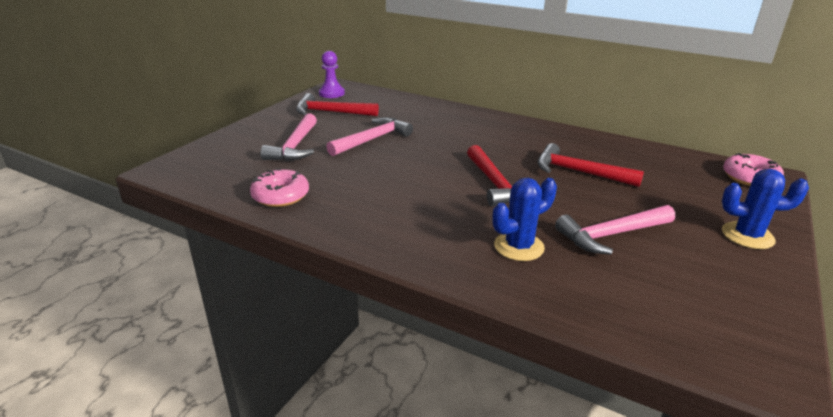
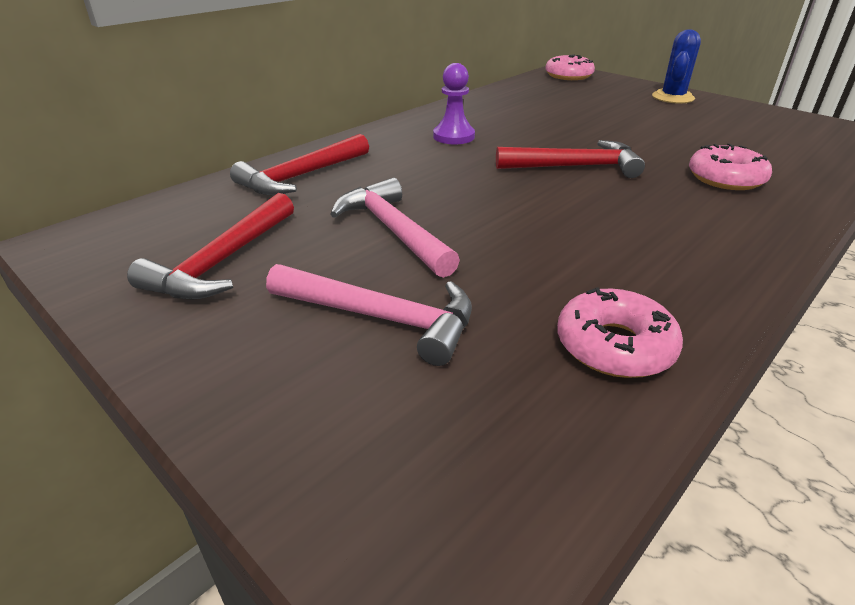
camera: 75 degrees left, 5 degrees up
purple pawn [319,51,345,98] -> purple pawn moved to [433,63,475,144]
blue cactus [493,178,557,261] -> pink donut [689,143,772,190]
red hammer [538,143,644,187] -> red hammer moved to [230,134,369,195]
pink hammer [555,205,675,255] -> none

